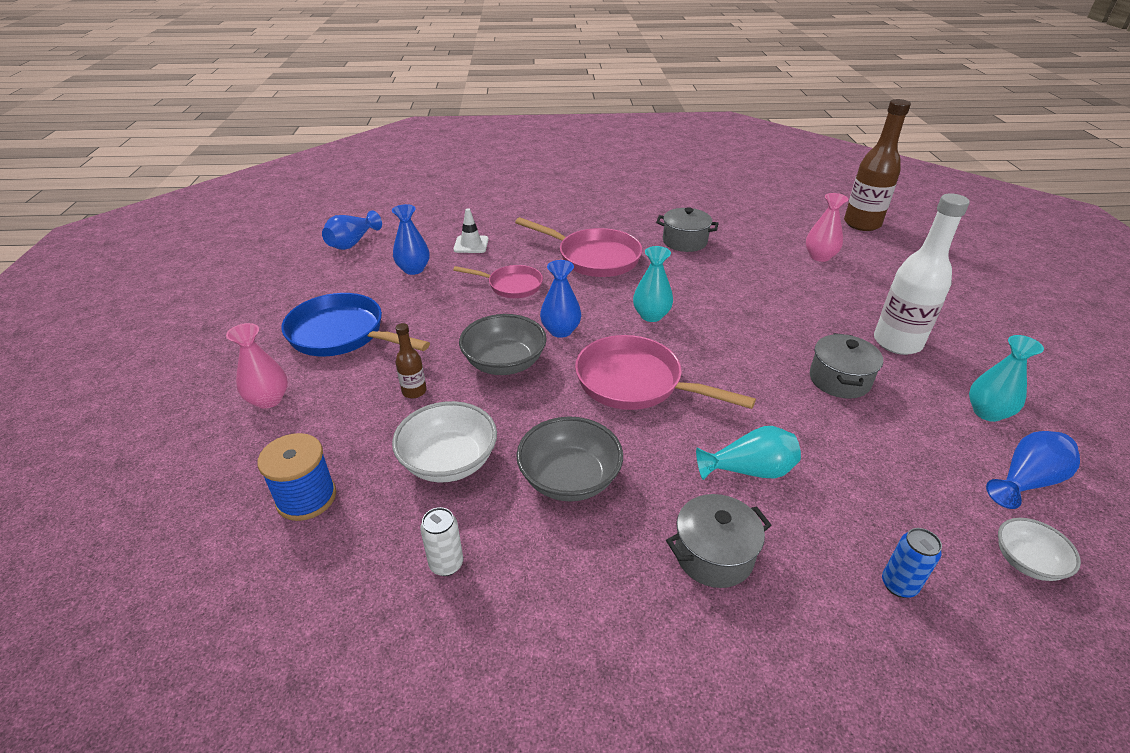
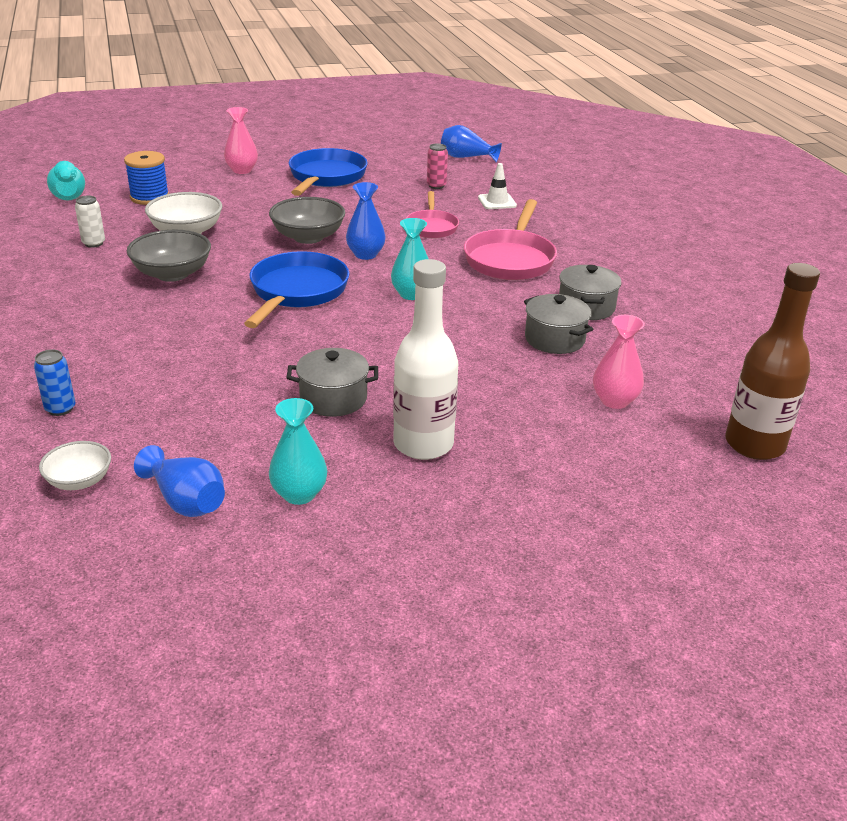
camera: 75 degrees right, 5 degrees down
blue vase [392,204,429,275] -> pink can [427,144,448,189]
brown bottle [396,323,426,398] -> none
pink pan [575,335,756,410] -> blue pan [244,251,349,328]
grey pot [666,494,771,588] -> grey pot moved to [524,294,593,354]
turquoise vase [696,426,801,480] -> turquoise vase moved to [47,161,85,201]

